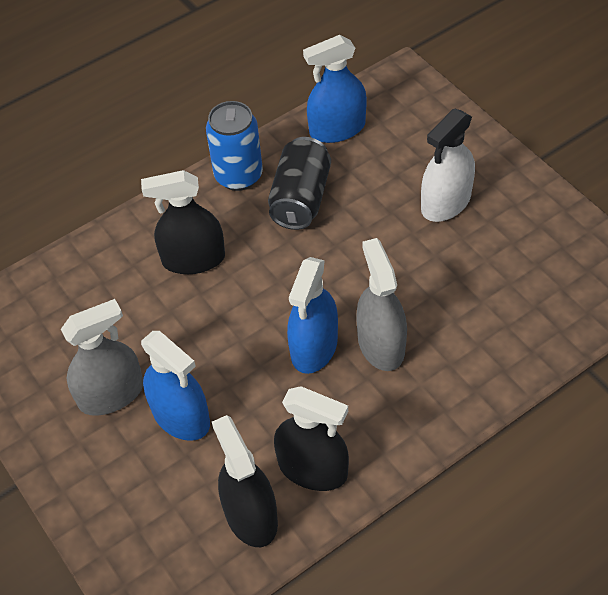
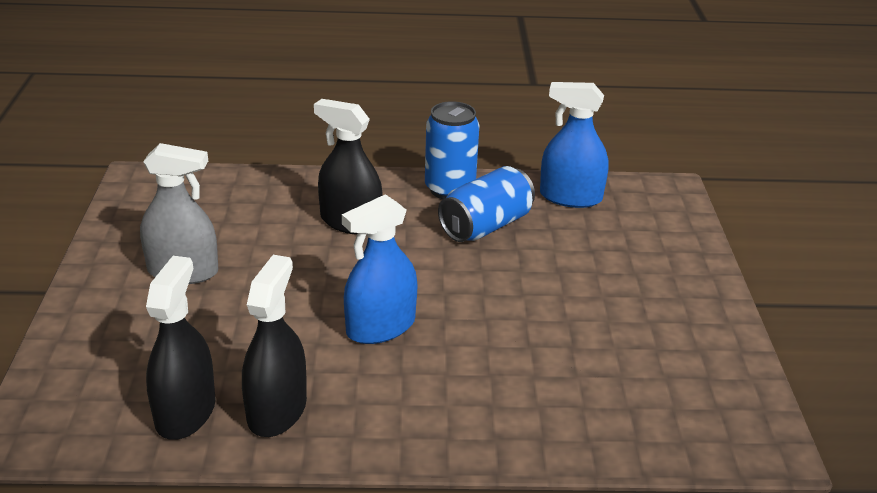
camera: 30 degrees right, 20 degrees down
blue spray bottle [141,331,210,441] -> none
black can [268,137,331,230] -> blue can [438,166,535,242]
black spray bottle [274,386,349,491] -> black spray bottle turned 135 degrees counterclockwise [242,255,307,437]
grey spray bottle [356,238,407,371] -> none
white spray bottle [421,109,475,222] -> none

